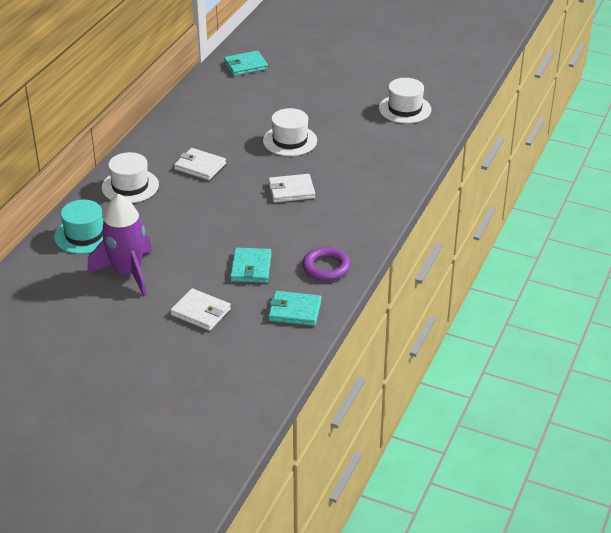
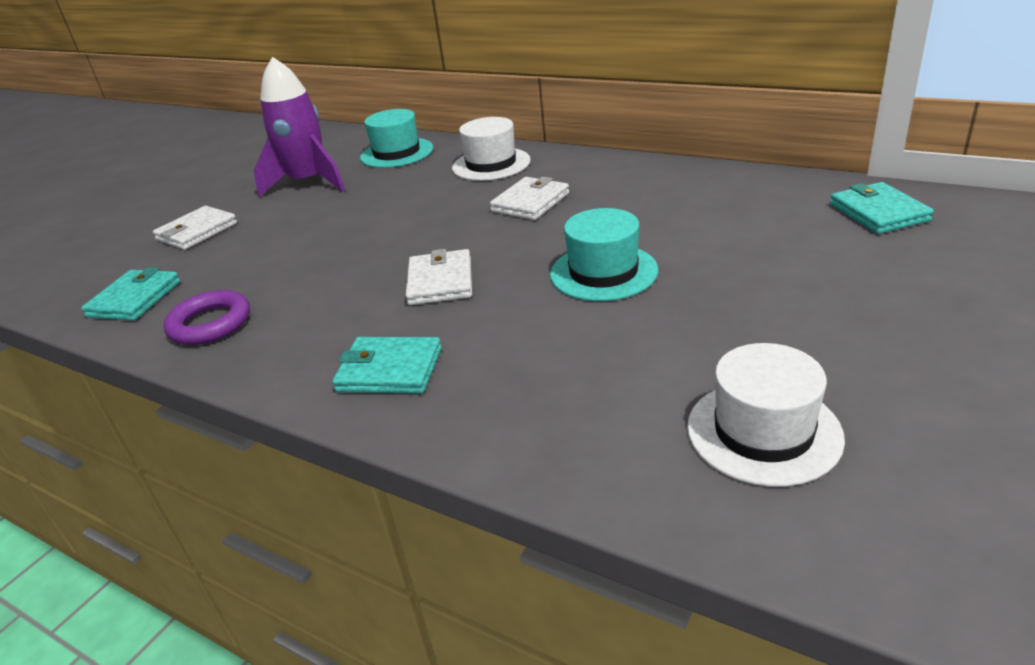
camera: 100 degrees right, 5 degrees down
turquoise wallet [230,248,271,283] -> turquoise wallet moved to [332,337,442,394]
white hat [263,108,317,156] -> turquoise hat [550,208,658,301]

